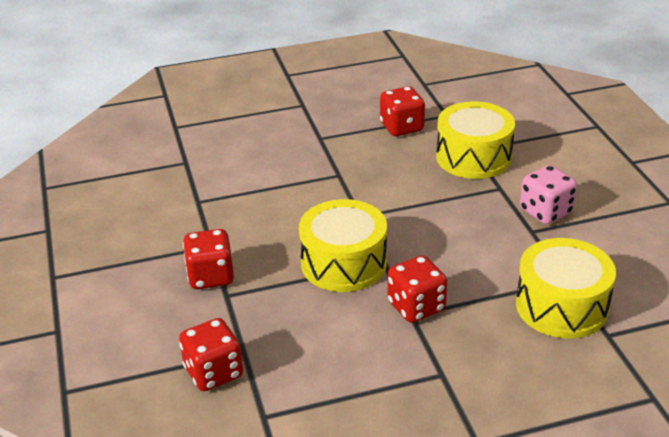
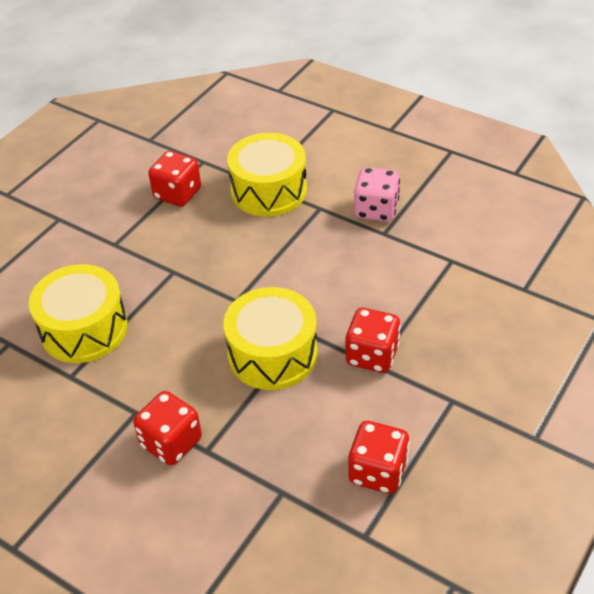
camera: 40 degrees left, 10 degrees up
red dice [179,318,243,391] -> red dice moved to [349,421,410,494]
yellow drum [516,238,616,338] -> yellow drum moved to [29,264,128,363]

